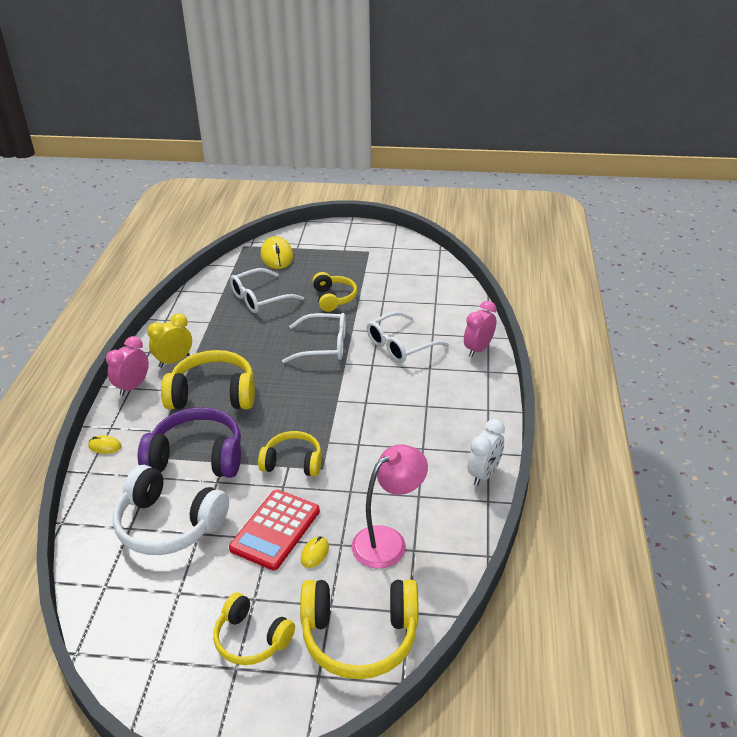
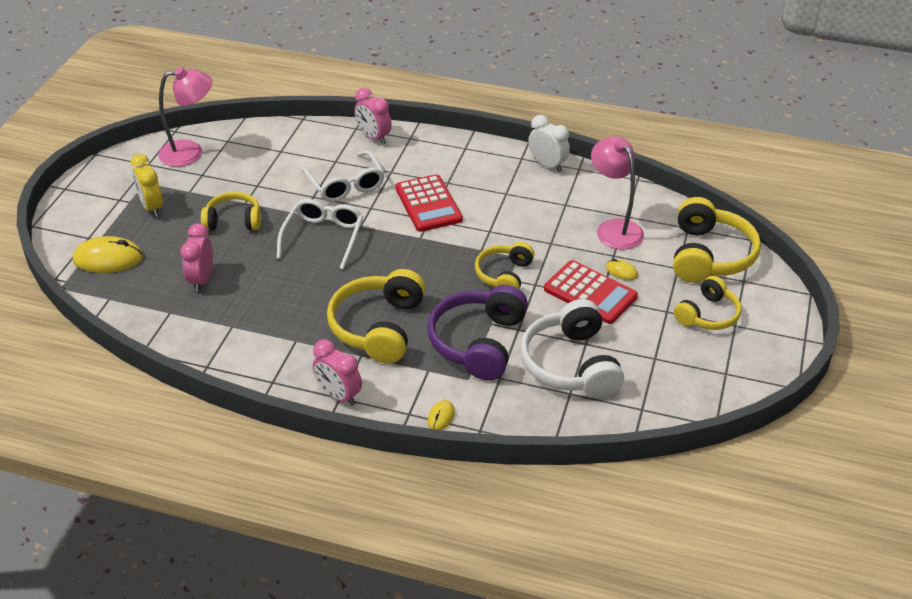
camera: 80 degrees left, 5 degrees up
white headphones [113,465,229,555] -> white headphones turned 135 degrees clockwise [520,299,624,398]
yellow clock [147,313,192,368] -> yellow clock moved to [130,154,163,217]
white glasses [230,268,304,313] -> pink clock [181,223,213,292]
none -> pink lamp [158,67,212,167]
none -> red calculator [395,174,463,232]

